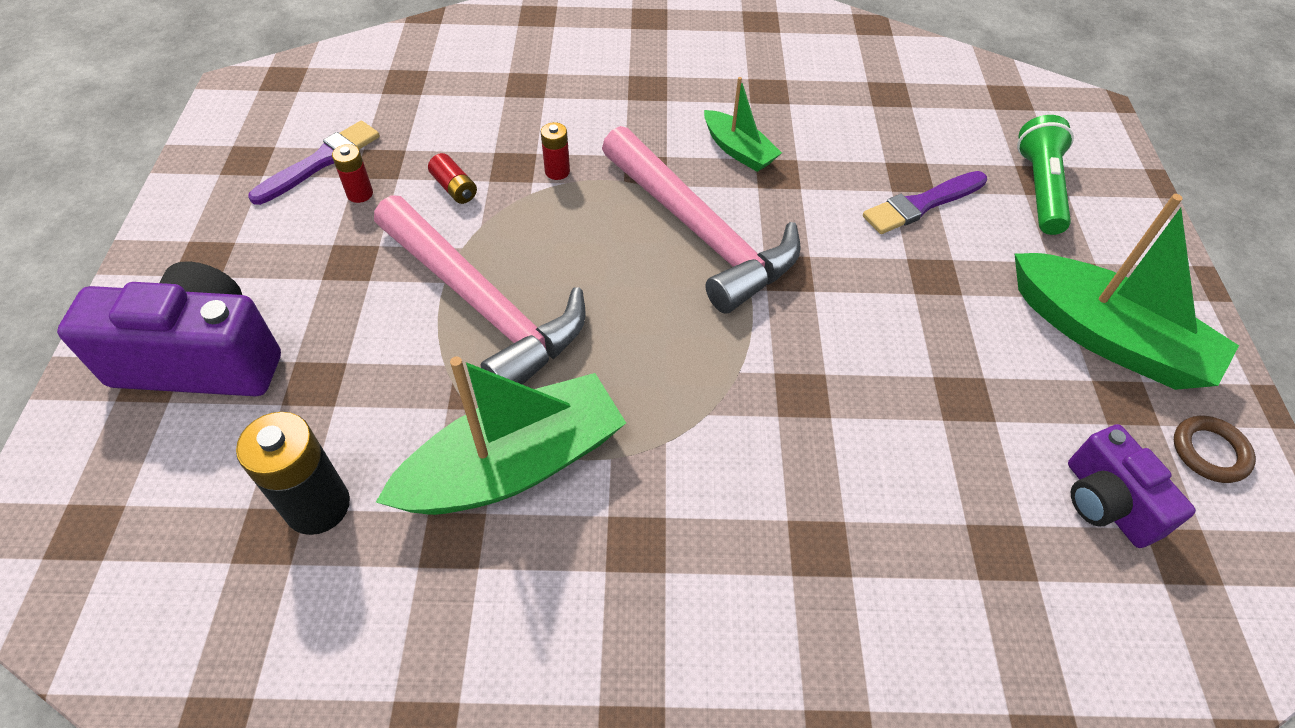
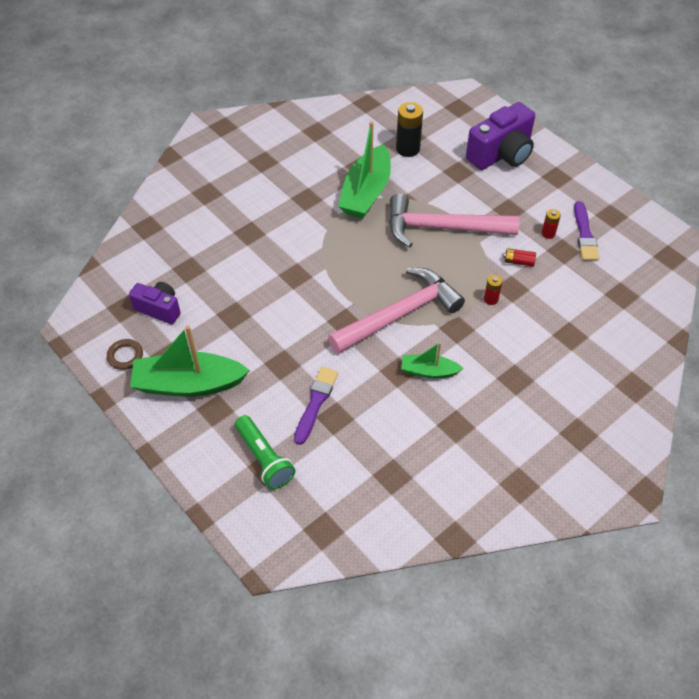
camera: 140 degrees right, 0 degrees up
pink hammer [602,126,801,314] -> pink hammer turned 135 degrees clockwise [328,268,465,354]

